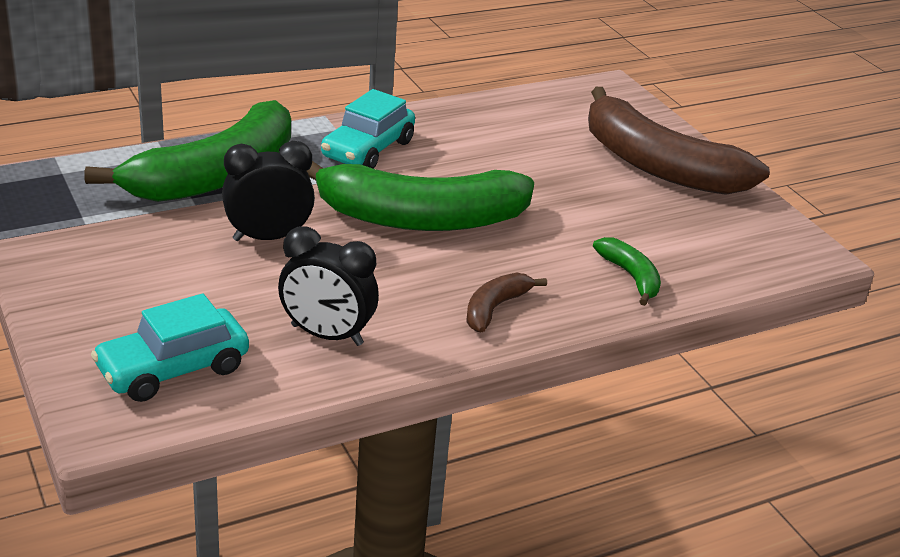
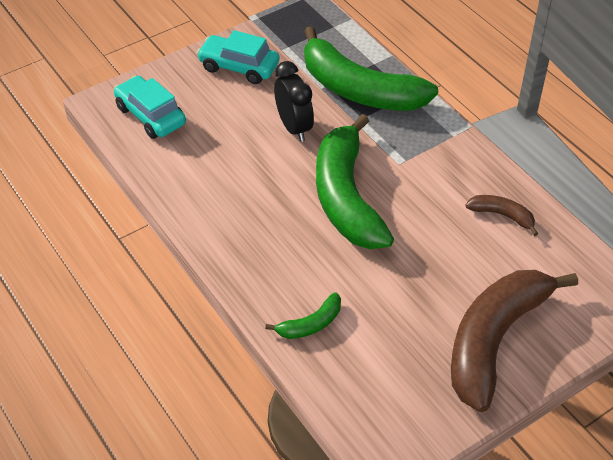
camera: 85 degrees right, 15 degrees up
black clock [278,226,379,346] -> none
turquoise car [321,89,415,169] -> turquoise car moved to [197,30,279,84]
brown banana [466,273,547,332] -> brown banana moved to [465,195,538,236]

